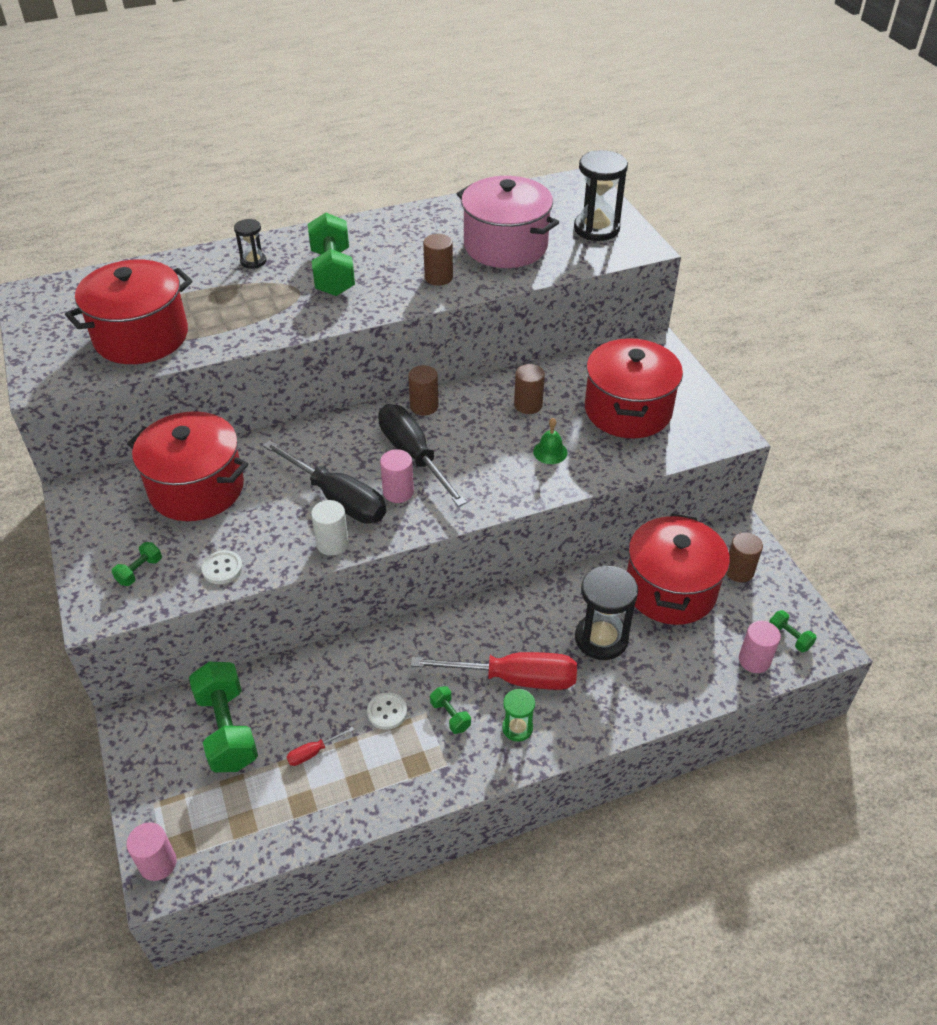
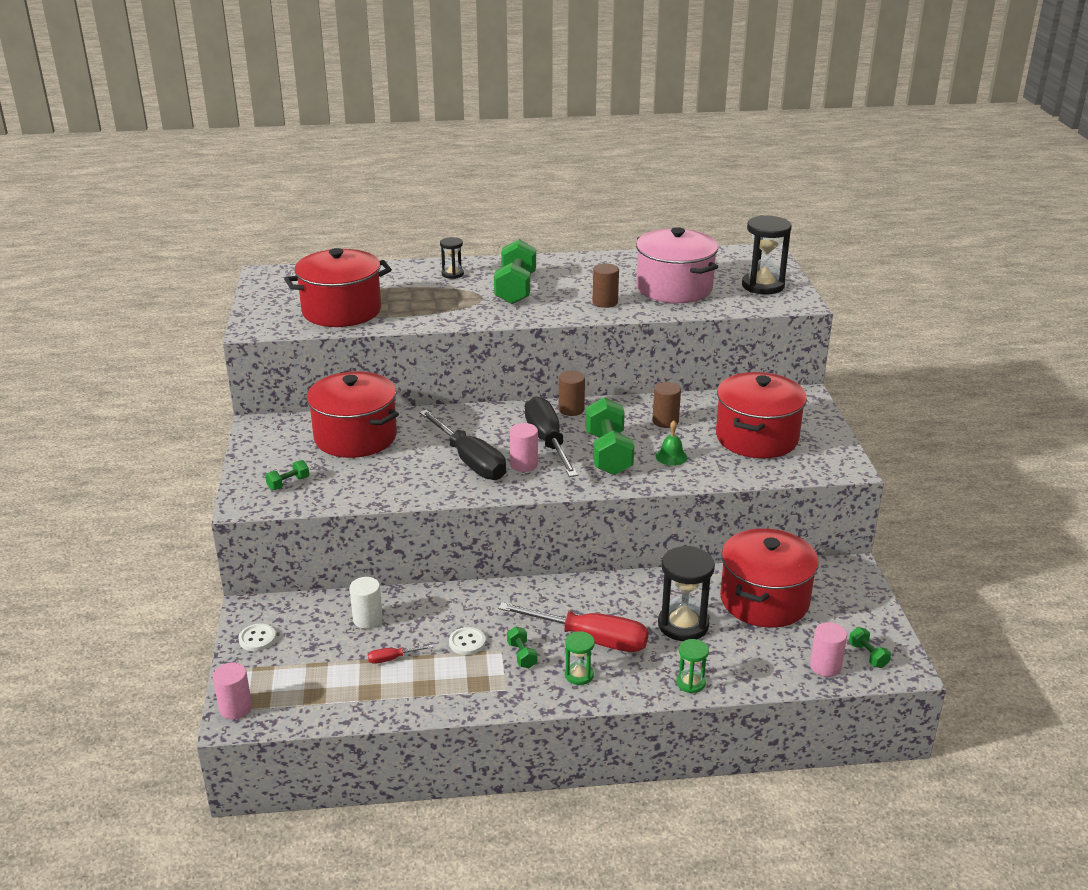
camera: 15 degrees right, 15 degrees down
green dumbbell [189,662,258,772] -> green dumbbell moved to [586,397,634,475]
white button [201,550,243,584] -> white button moved to [238,623,276,651]
white cylinder [311,500,349,556] -> white cylinder moved to [350,577,383,629]
brown cylinder [726,533,763,582] -> none
none -> green hourglass [676,639,709,693]

